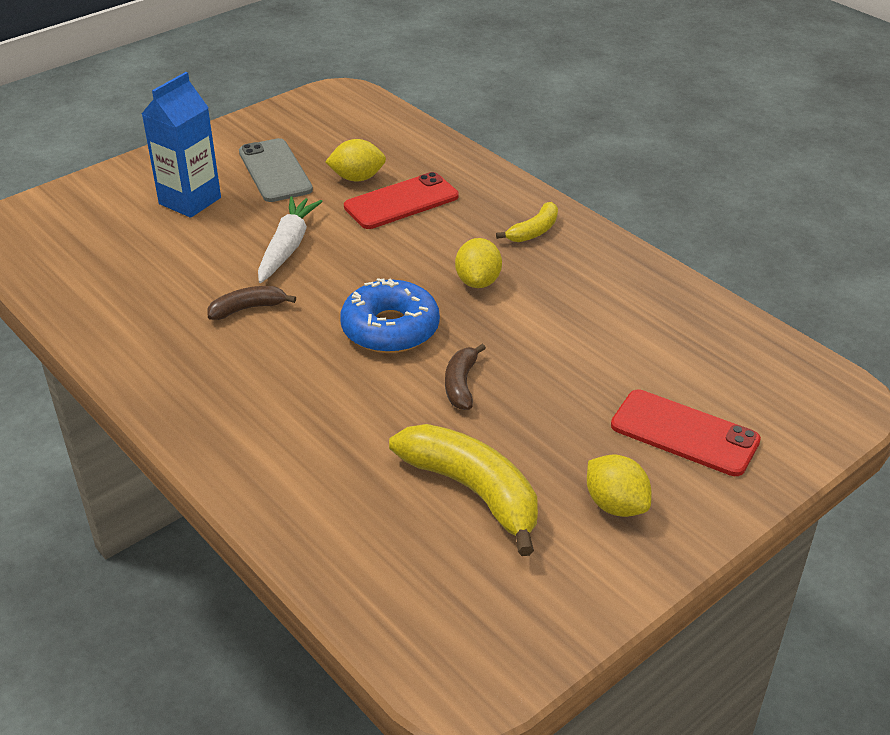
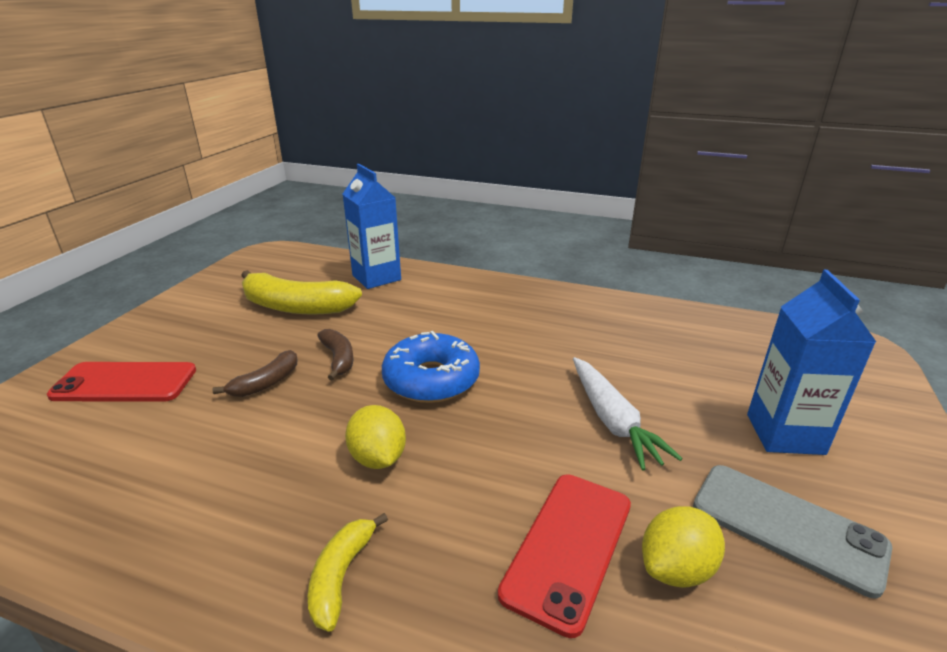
camera: 150 degrees right, 10 degrees down
brown banana [207,286,296,320] -> brown banana moved to [212,350,297,397]
yellow lemon [587,454,652,517] -> none
none -> blue carton [343,164,401,289]

